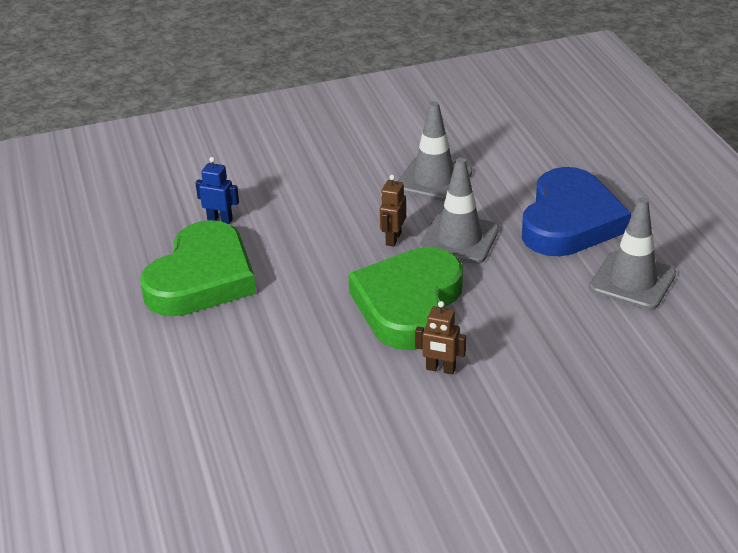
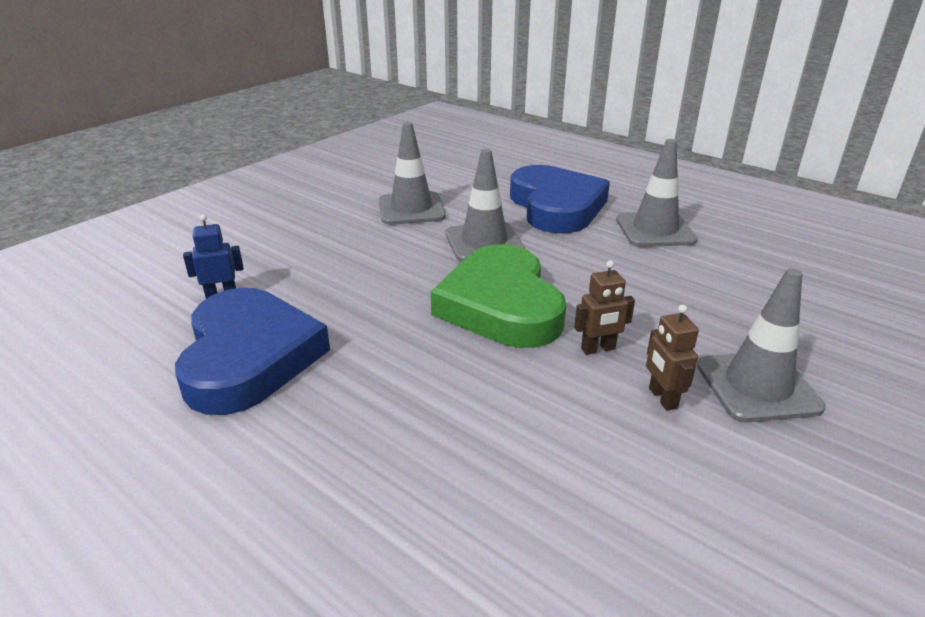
camera: 35 degrees left, 5 degrees down
green heart [140,220,256,316] -> blue heart [175,288,330,415]
brown robot [380,175,406,247] -> brown robot moved to [646,304,699,411]
none -> grey traffic cone [697,268,826,423]

